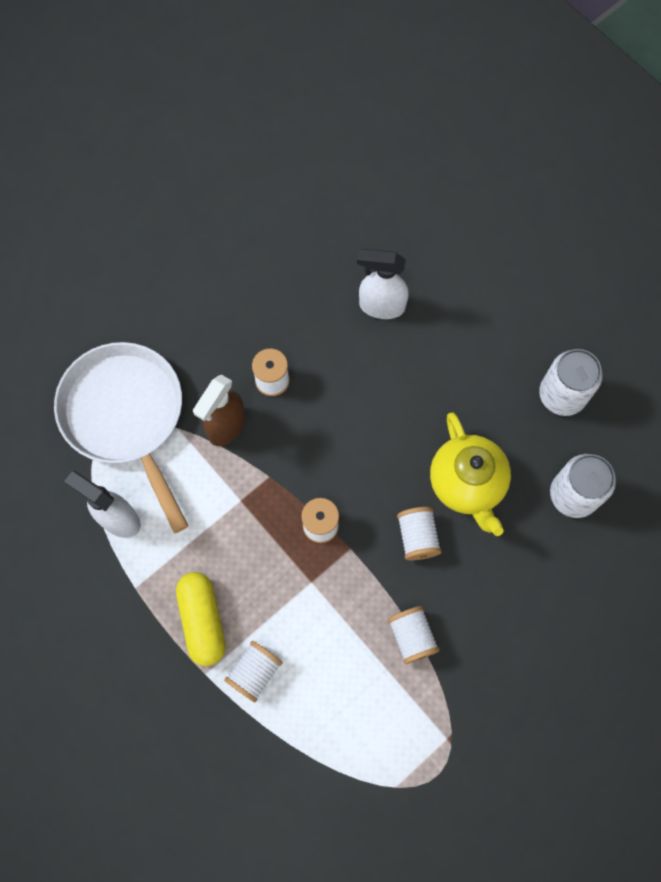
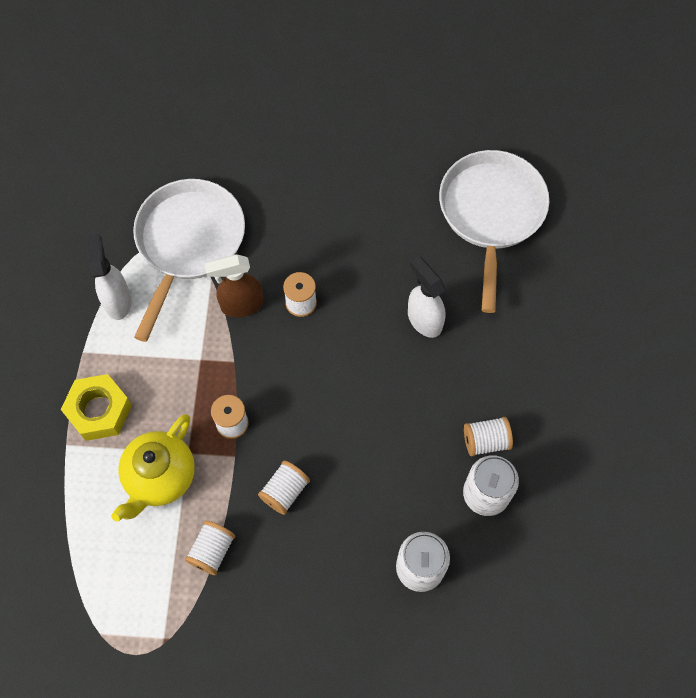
camera: 45 degrees right, 5 degrees down
yellow capsule [176,572,226,666] -> yellow nut [61,374,132,441]
white spool [224,641,283,702] -> white spool moved to [464,417,513,456]
yellow teapot [430,412,511,536] -> yellow teapot moved to [111,414,195,522]
none -> white pan [439,150,549,313]

